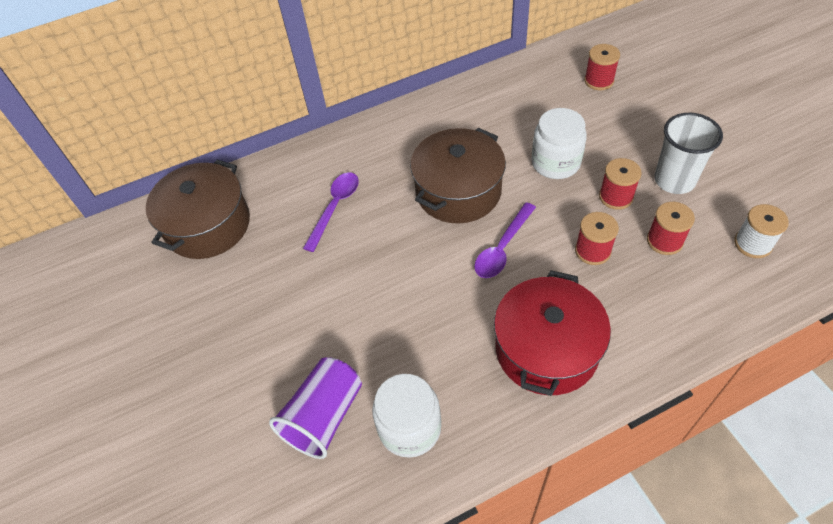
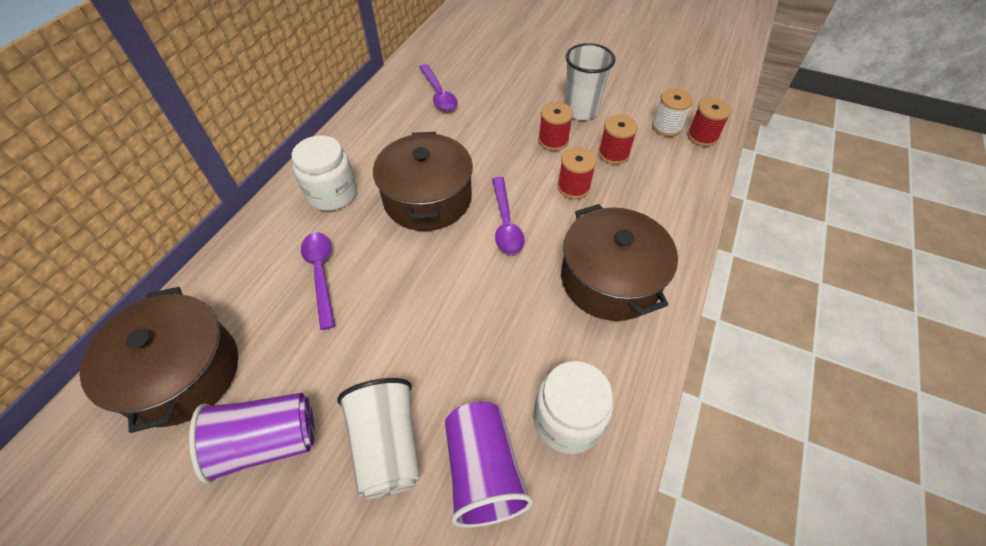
camera: 45 degrees left, 0 degrees up
red pot [494,270,611,396] -> brown pot [561,204,678,321]
white jar [531,108,587,179] -> white jar moved to [292,136,357,211]
red spool [584,44,620,90] -> red spool moved to [687,98,732,147]
none -> purple cup [189,393,315,484]
none -> white cup [337,378,420,499]
none -> purple spoon [419,64,457,111]

